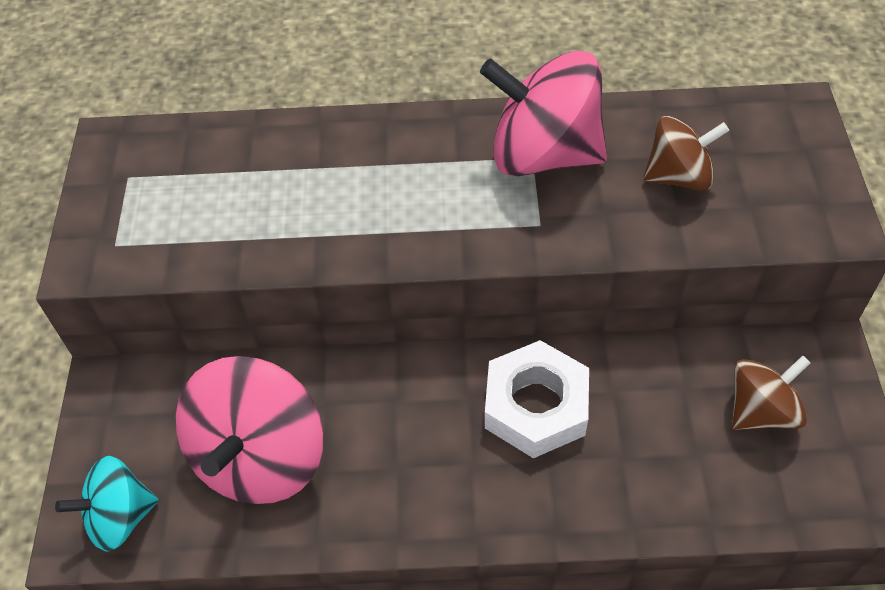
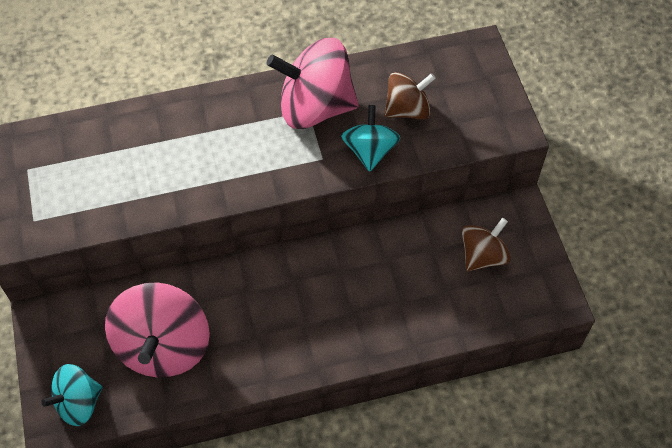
camera: 15 degrees left, 5 degrees up
white nut [485,340,589,458] -> none
none -> turquoise spinning top [341,105,400,172]

